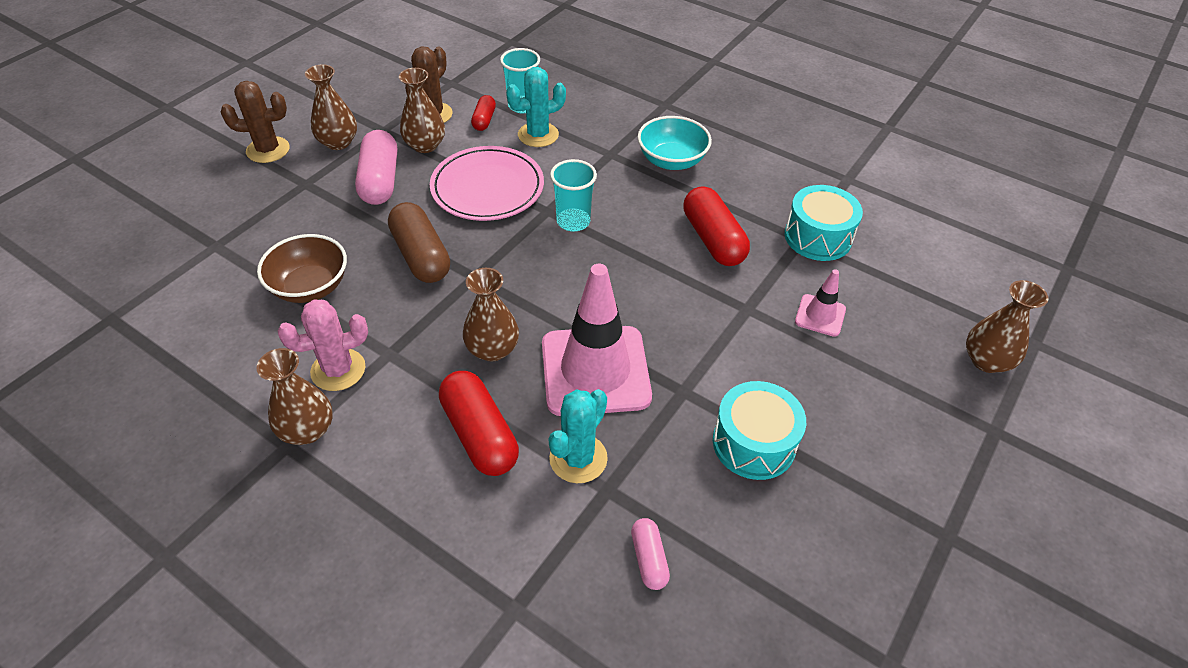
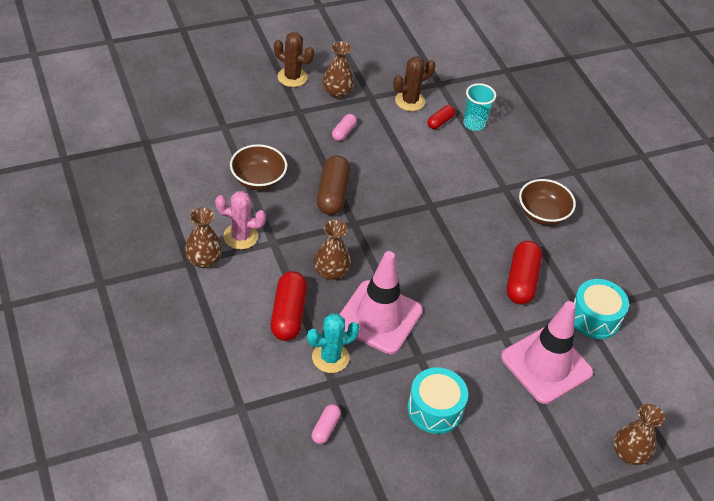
camera: 30 degrees right, 0 degrees up
pink capsule [355,130,397,205] -> pink capsule [332,114,357,141], size x0.54
brown vase [399,68,445,153] -> none
pink plate [430,146,544,221] -> none
turquoise cactus [506,67,566,147] -> none
turquoise cup [550,159,597,232] -> none
turquoise bowl [638,116,712,170] -> brown bowl [519,179,576,225]
pink traffic cone [795,269,846,337] -> pink traffic cone [501,301,593,404], size x2.16

